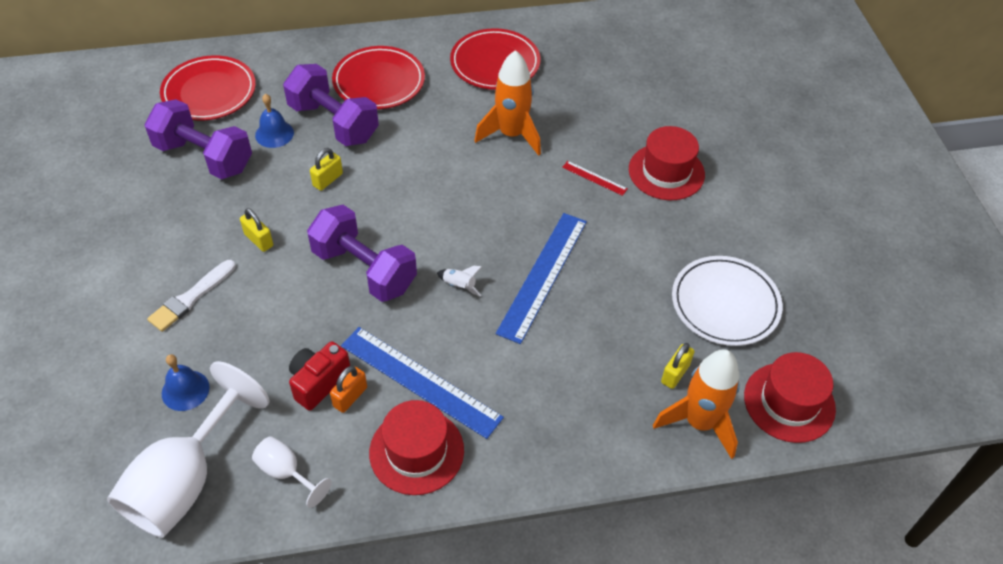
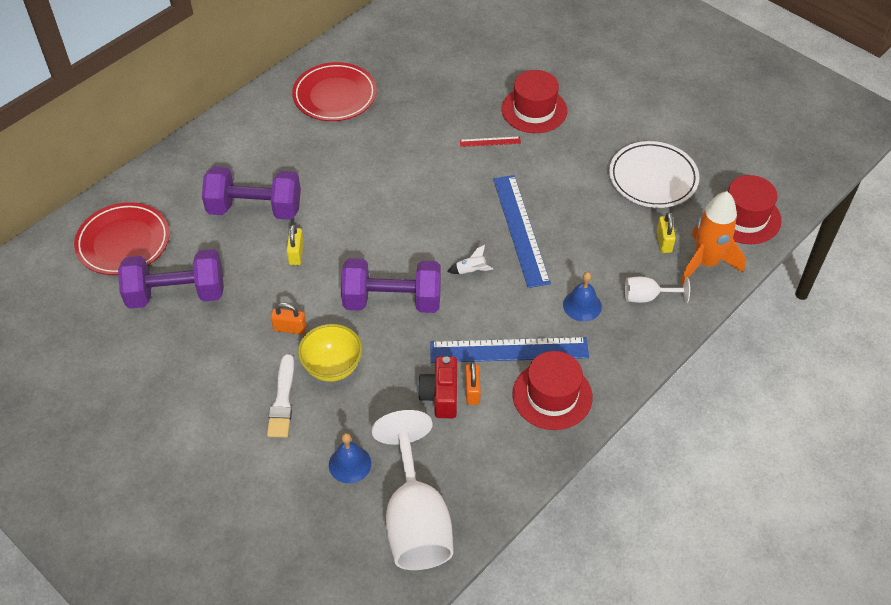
camera: 35 degrees left, 0 degrees up
yellow padlock [240,208,273,252] -> orange padlock [271,303,307,335]
white goblet [252,436,332,508] -> white goblet moved to [625,277,690,303]
blue bell [255,94,294,148] -> blue bell moved to [563,272,602,321]
red plate [332,46,425,109] -> none
orange rocket [474,50,541,156] -> none
none -> yellow bowl [298,324,362,382]

